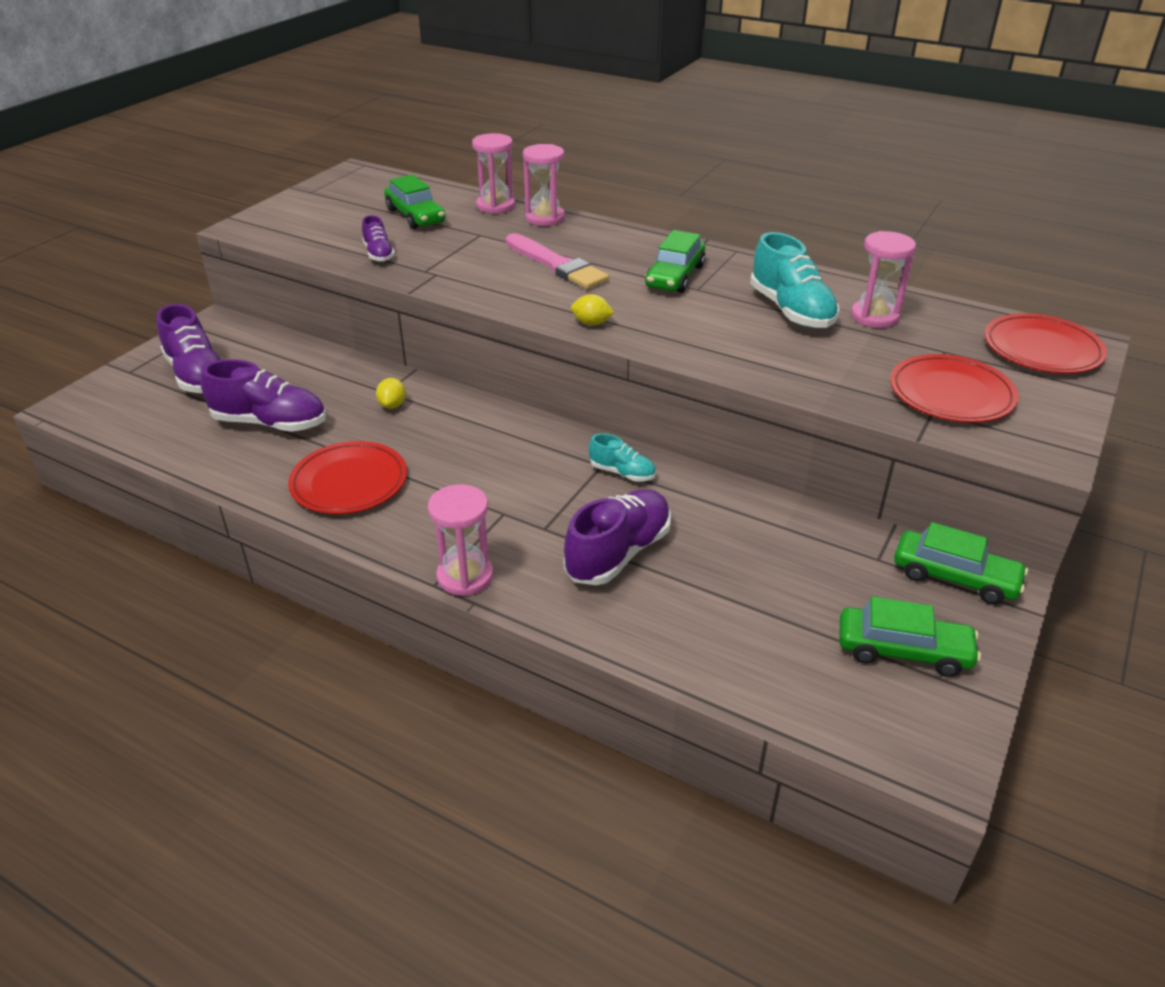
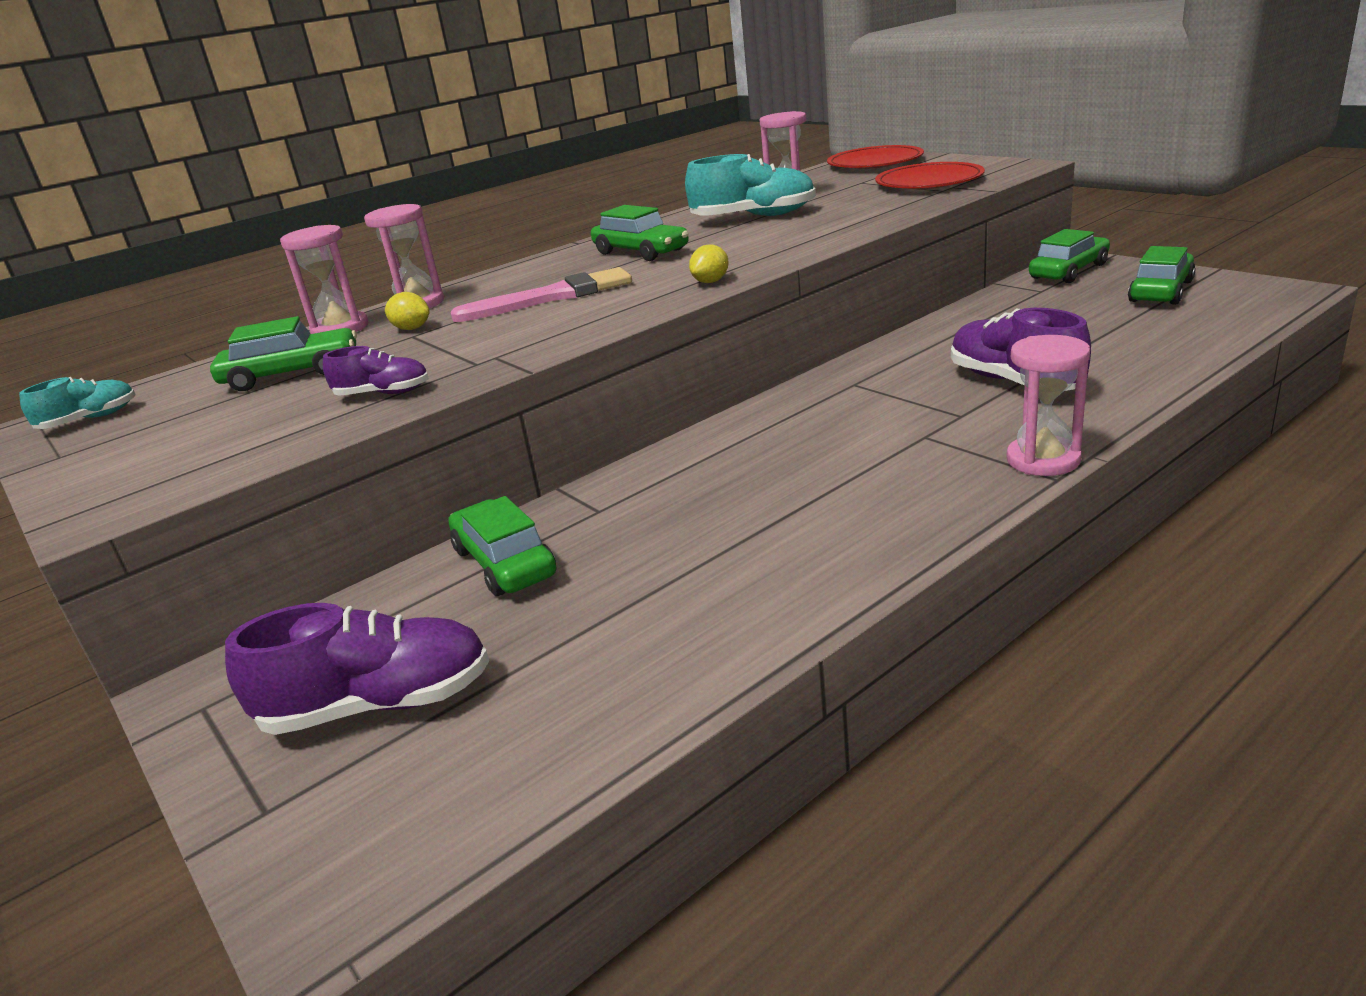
camera: 65 degrees left, 10 degrees down
purple shoe [200,359,326,432] -> none
red plate [288,441,407,514] -> none
yellow lemon [376,378,406,409] -> yellow lemon moved to [385,292,430,330]
turquoise shoe [589,433,656,482] -> turquoise shoe moved to [19,377,136,429]
none -> green car [449,496,556,596]

